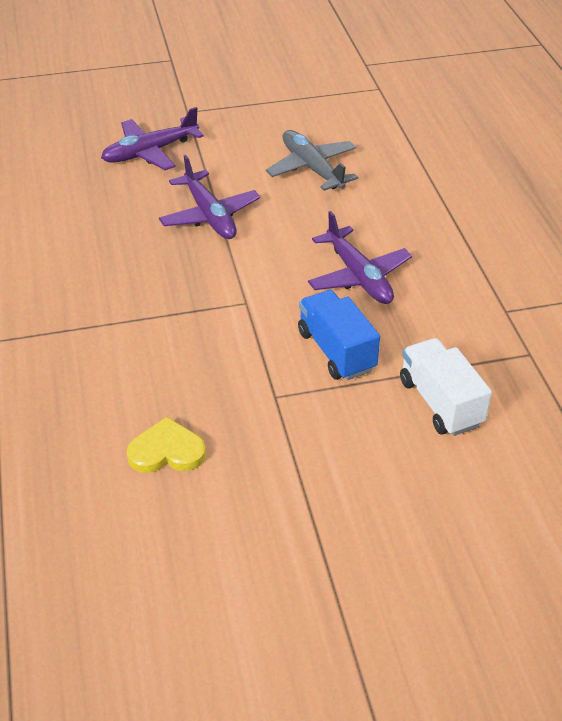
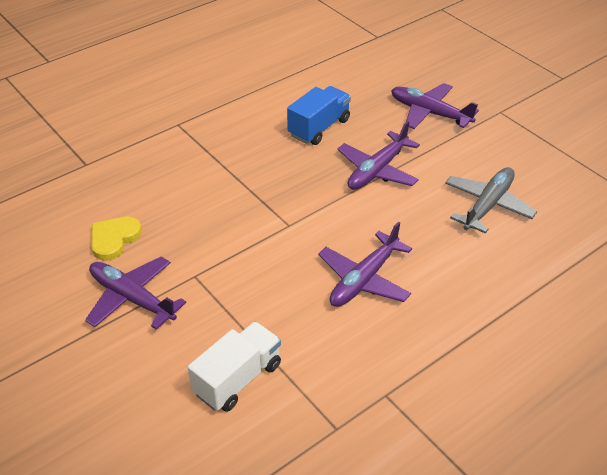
camera: 65 degrees right, 0 degrees up
yellow heart [126,417,206,473] -> yellow heart turned 120 degrees counterclockwise [91,217,142,261]
blue truck [298,290,380,380] -> blue truck moved to [287,86,351,145]
none -> purple plane [85,257,186,330]

